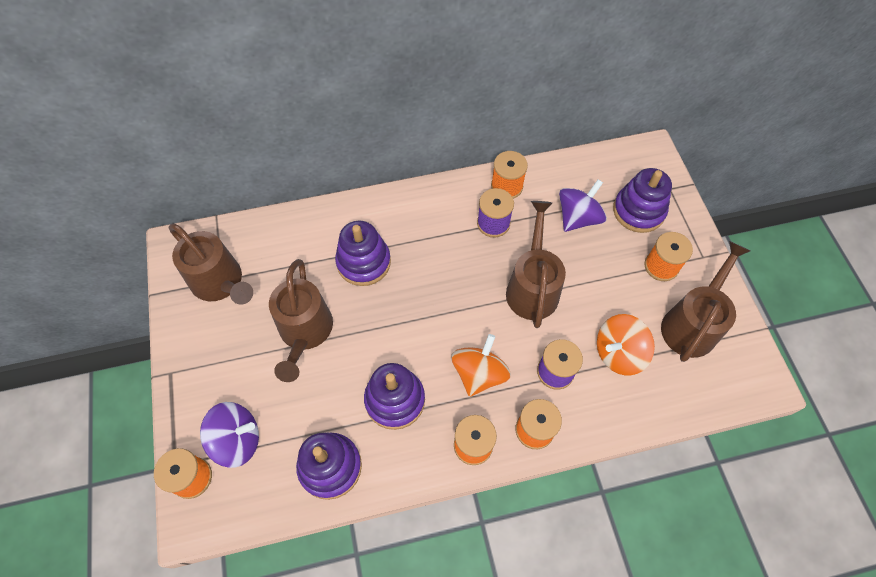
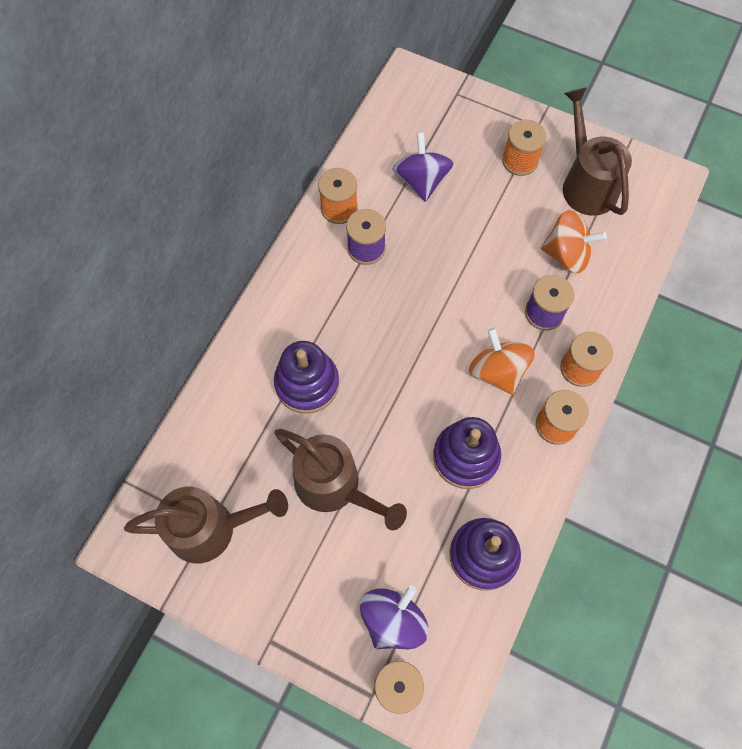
camera: 50 degrees left, 5 degrees up
brown watering can [506,201,566,328] -> none
orange spinning top [597,314,655,375] -> orange spinning top turned 90 degrees counterclockwise [541,210,607,273]
purple stacking toy [613,168,672,233] -> none

